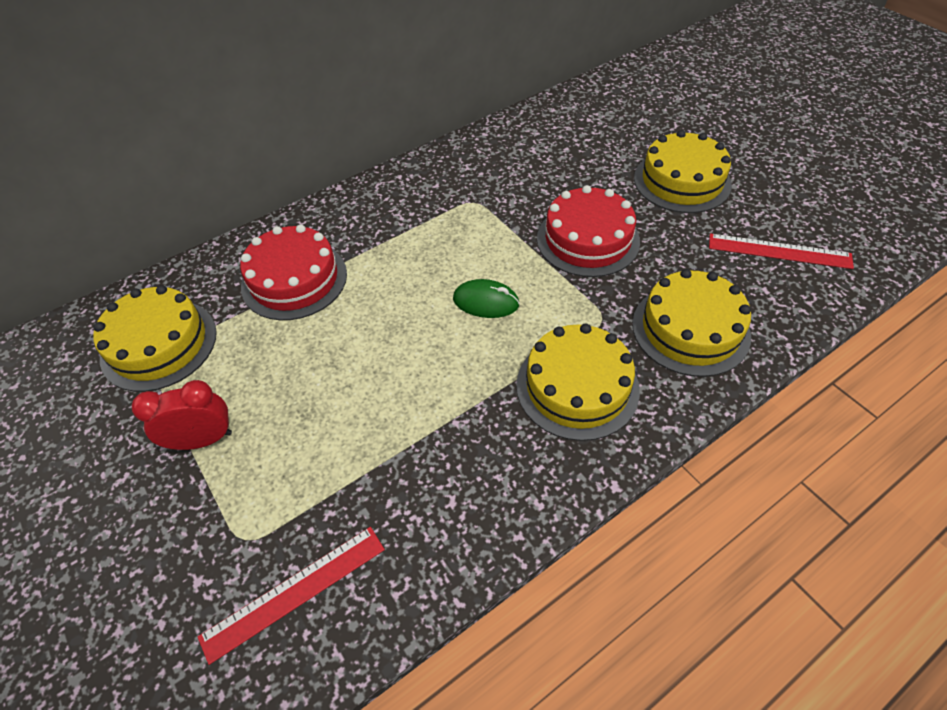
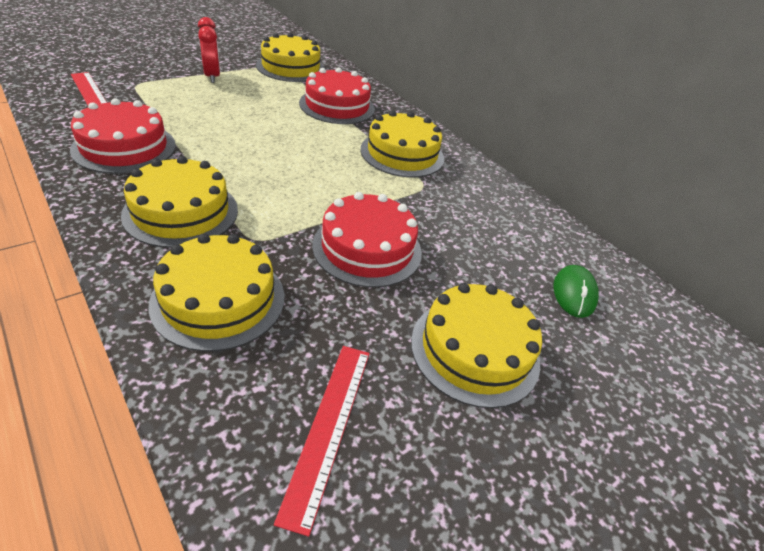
camera: 80 degrees right, 10 degrees down
green mouse [453,279,520,318] -> green mouse moved to [553,265,599,318]
none -> red cake [70,98,176,174]
none -> yellow cake [361,111,444,177]

